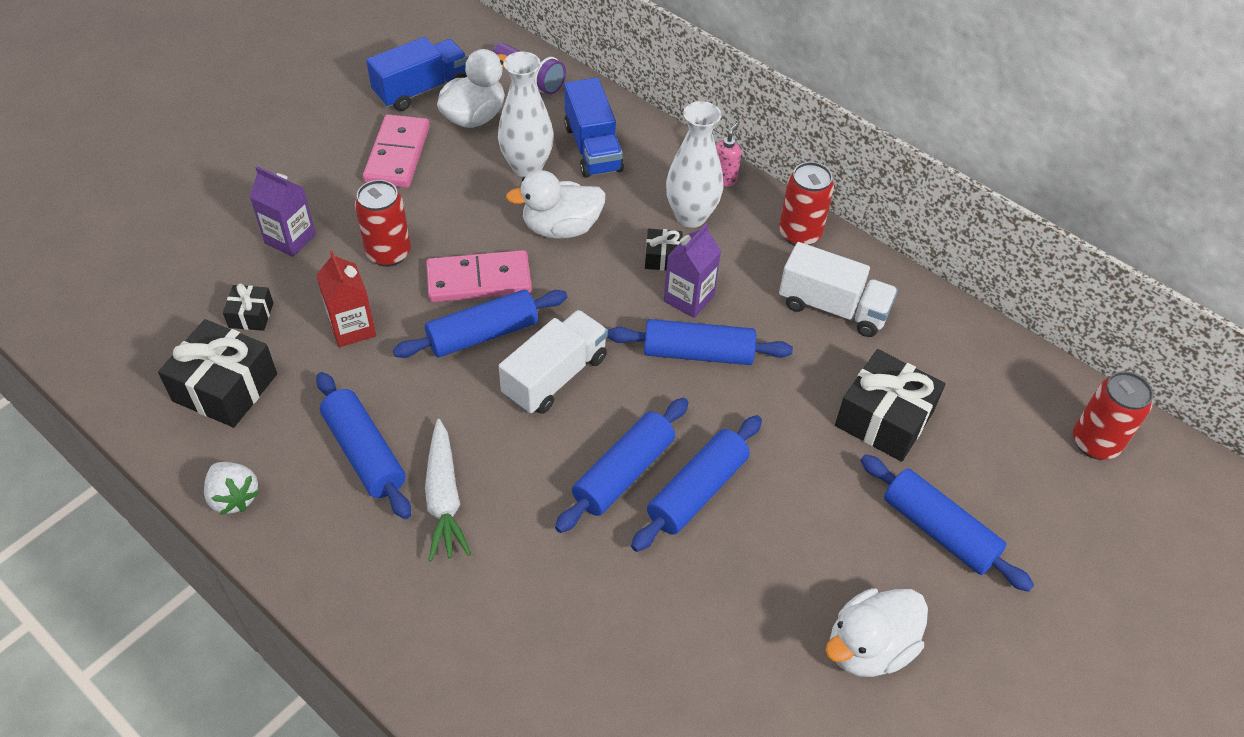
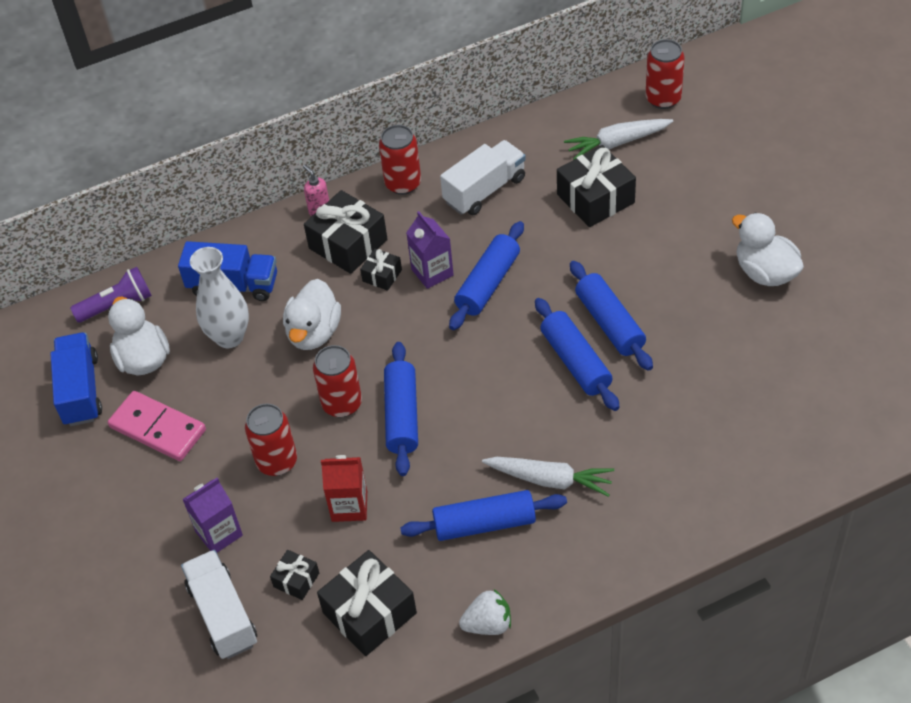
camera: 60 degrees left, 0 degrees up
pink domino [426,250,532,302] -> red can [313,345,362,418]
white truck [499,310,608,414] -> white truck moved to [181,550,257,659]
white vase [666,101,723,228] -> black gift [304,190,387,274]
white duck [825,588,928,677] -> white duck turned 150 degrees clockwise [732,213,804,286]
blue rolling pin [860,454,1034,592] -> none
none -> white carrot [564,119,673,160]

